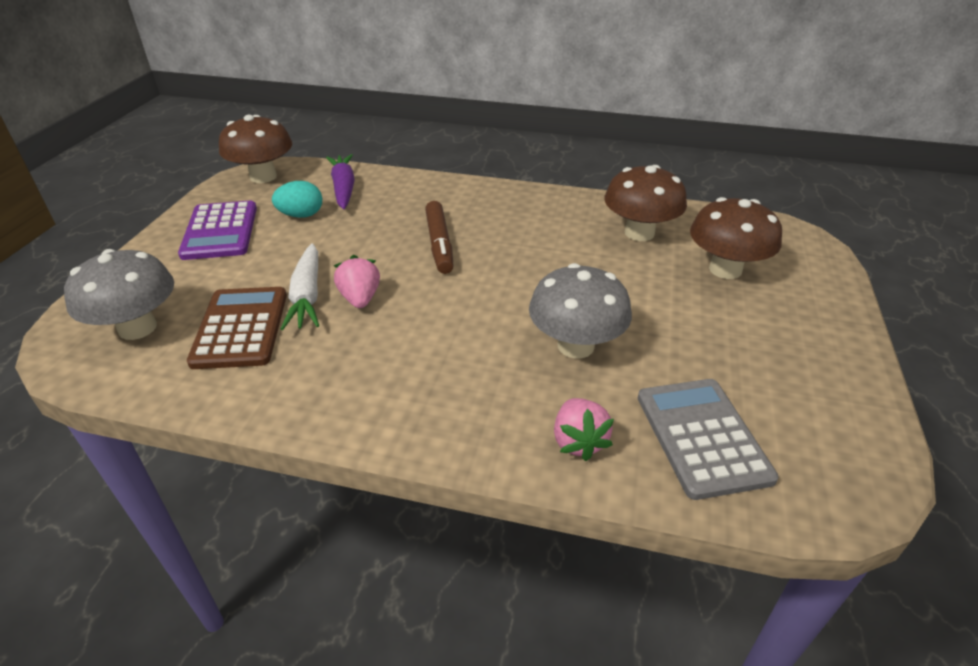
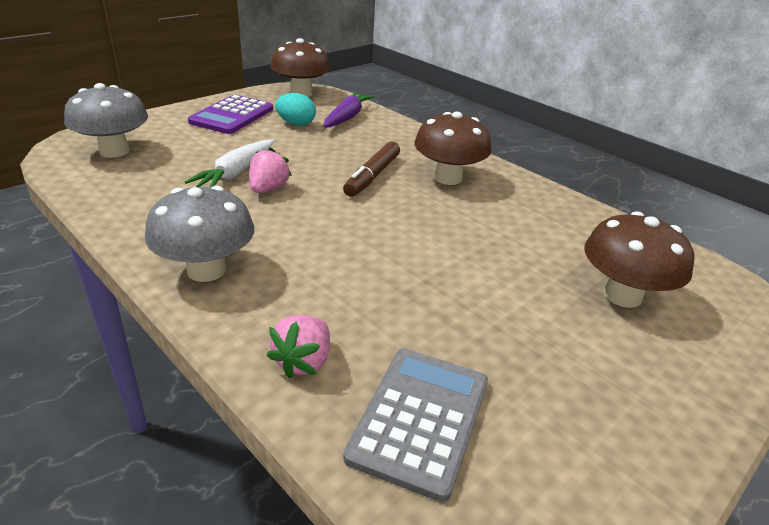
camera: 30 degrees right, 5 degrees down
brown calculator [187,287,287,369] -> none
grey mushroom [529,263,632,358] -> grey mushroom moved to [145,185,254,282]
brown mushroom [604,165,687,241] -> brown mushroom moved to [414,111,491,185]

